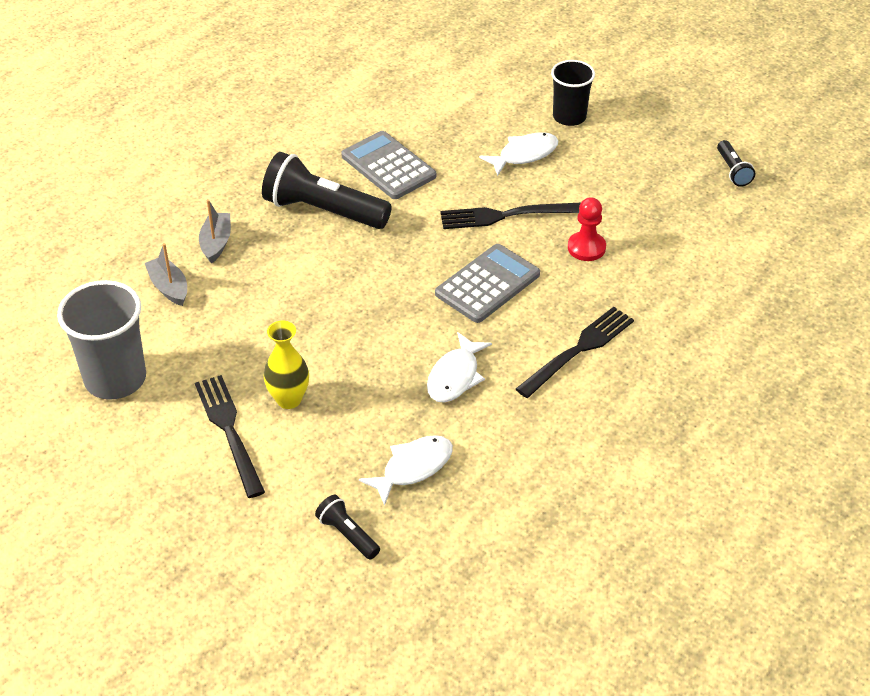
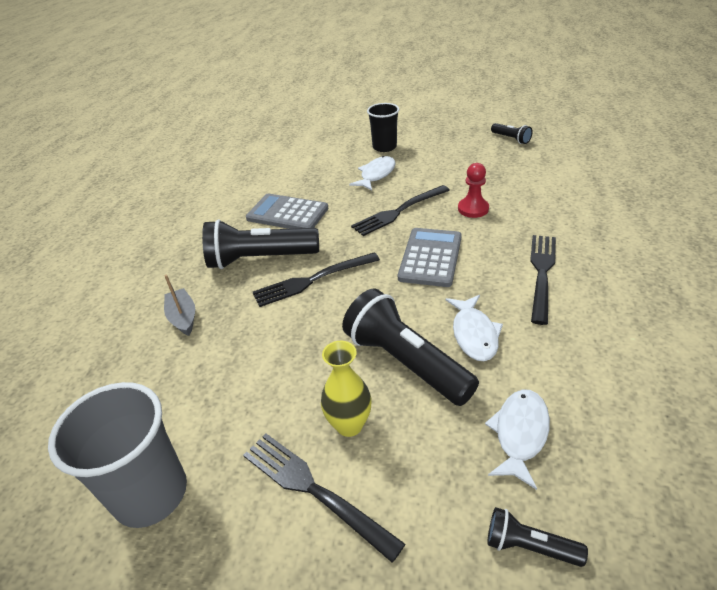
camera: 25 degrees left, 5 degrees down
grey boat [145,243,187,306] -> none
none -> black fork [253,252,380,307]
none -> black flashlight [342,288,479,406]

